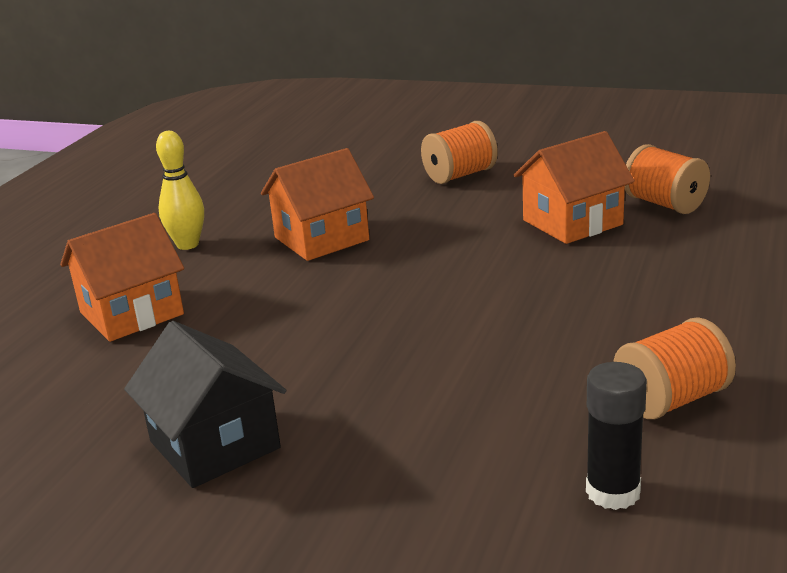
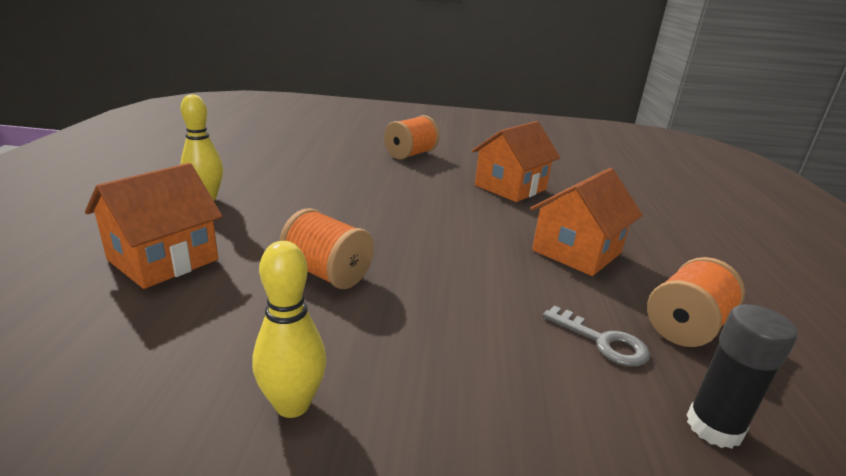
camera: 20 degrees left, 0 degrees up
black house [124,321,286,488] -> yellow bowling pin [252,241,326,418]
orange house [261,148,374,261] -> orange house moved to [530,168,643,276]
orange spool [625,144,710,214] -> orange spool moved to [279,208,374,289]
none -> grey key [543,305,650,367]

